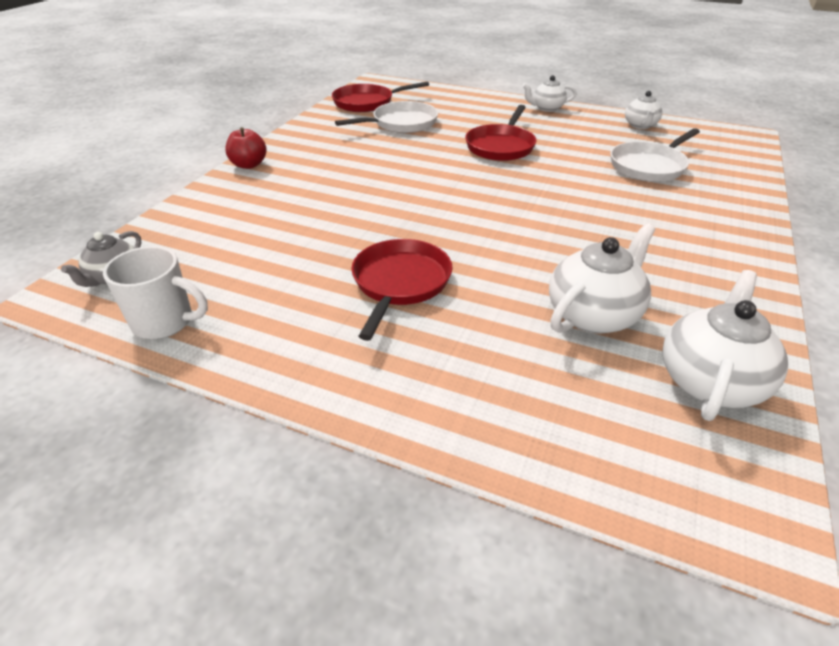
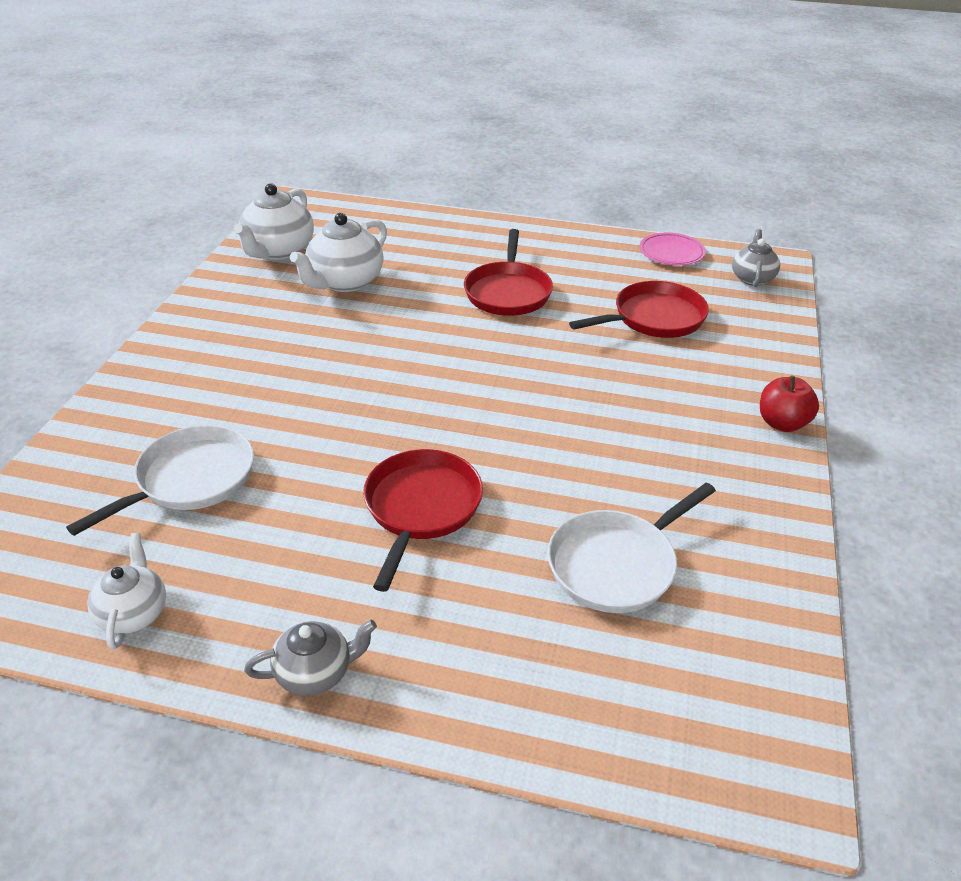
camera: 170 degrees right, 0 degrees up
white mug [103,246,208,339] -> pink plate [639,233,706,265]
red pan [332,81,429,112] -> red pan moved to [569,281,709,338]
white teapot [522,75,576,112] -> grey teapot [244,620,377,696]

